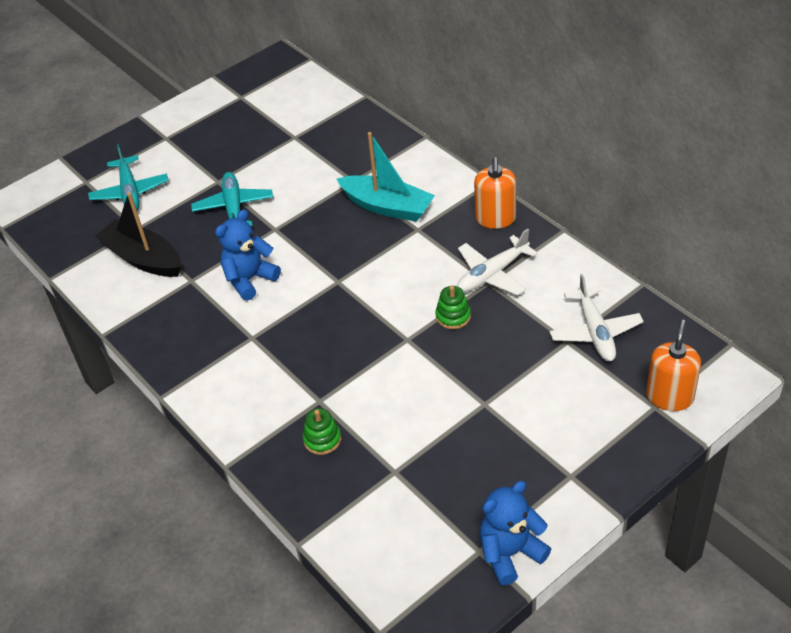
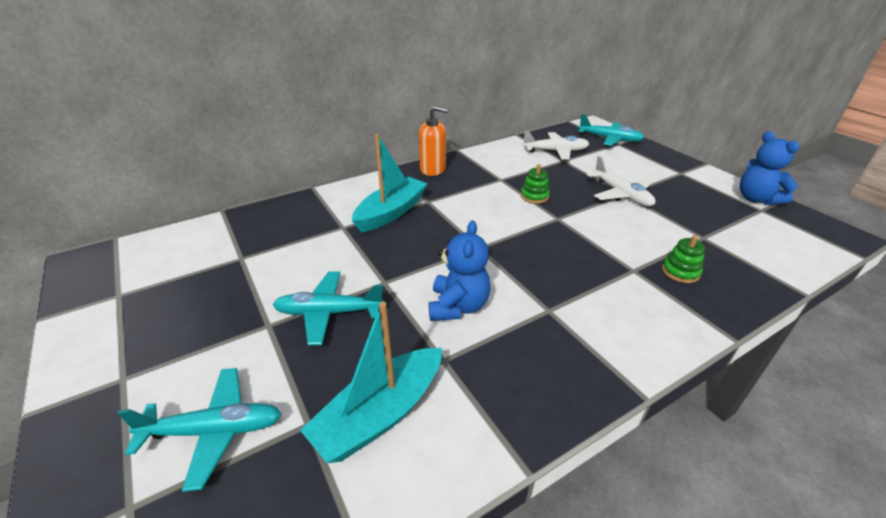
camera: 85 degrees left, 10 degrees down
black boat [95,192,182,277] -> turquoise boat [300,302,442,463]
blue teddy bear [215,210,281,301] -> blue teddy bear turned 135 degrees counterclockwise [429,220,491,321]
white plane [457,229,538,296] -> white plane moved to [587,156,655,206]
orange soap dispenser [646,320,701,411] -> turquoise plane [578,114,644,146]

